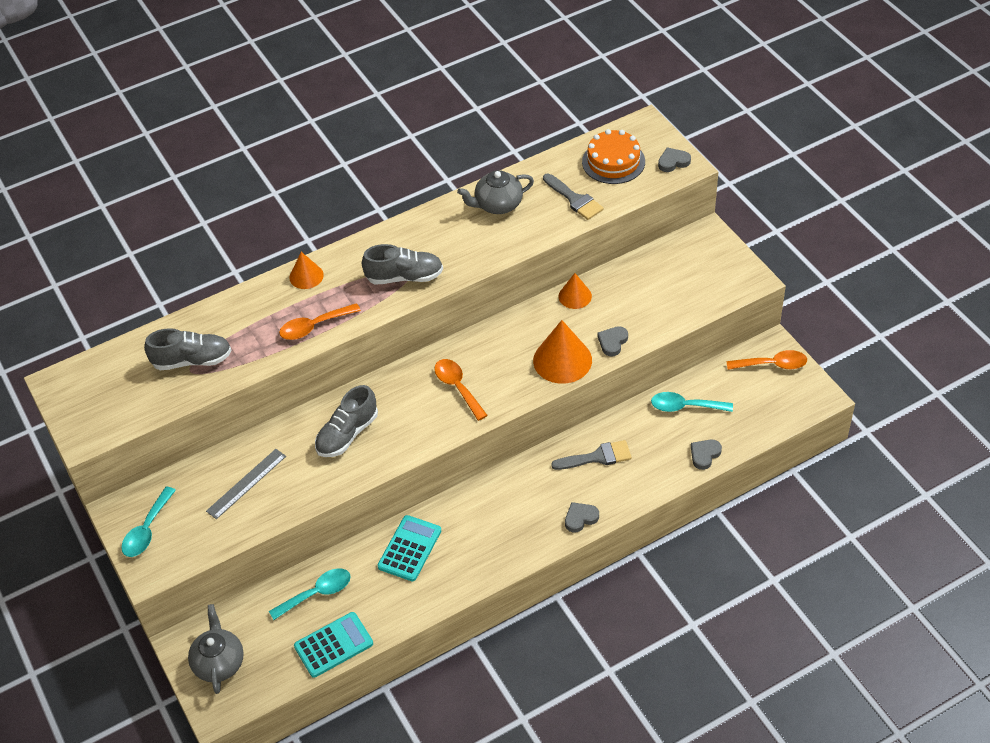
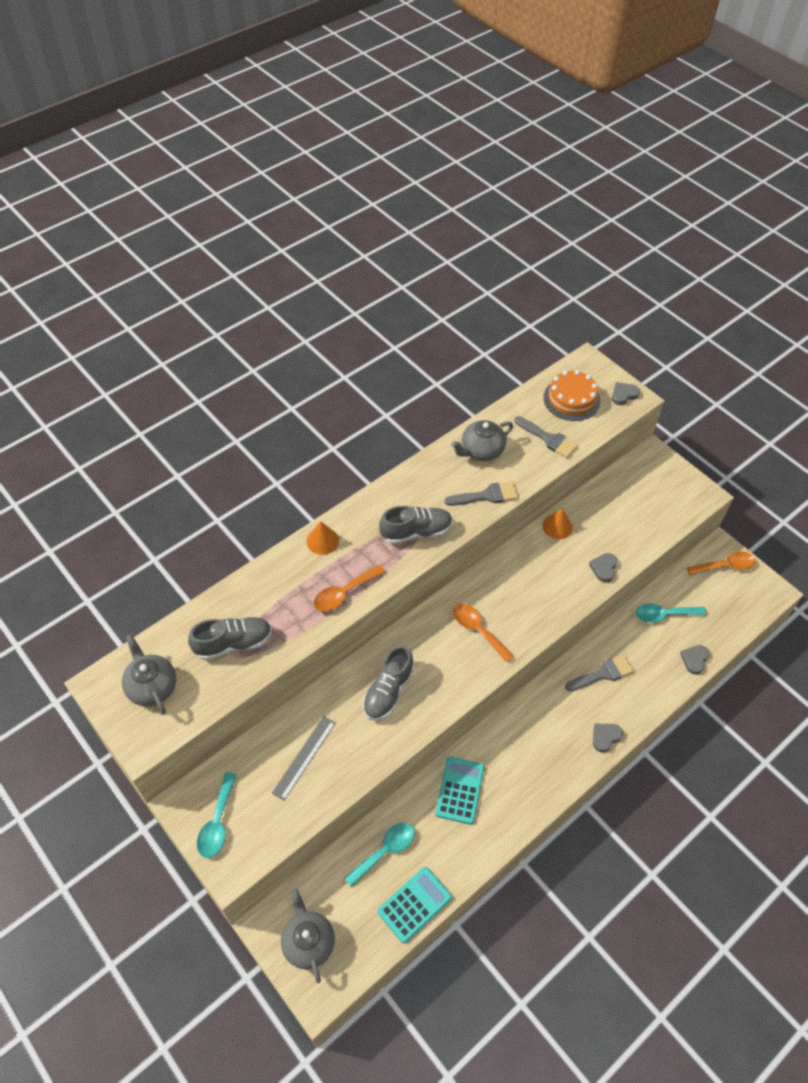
camera: 15 degrees left, 5 degrees up
orange cone [533,320,592,384] -> none
none -> grey teapot [122,634,176,714]
none -> grey brush [445,481,518,506]

